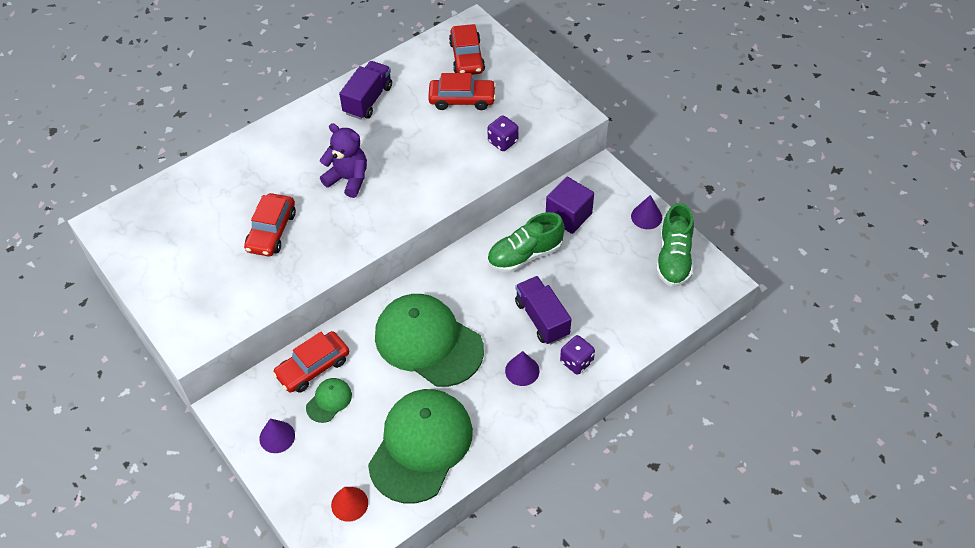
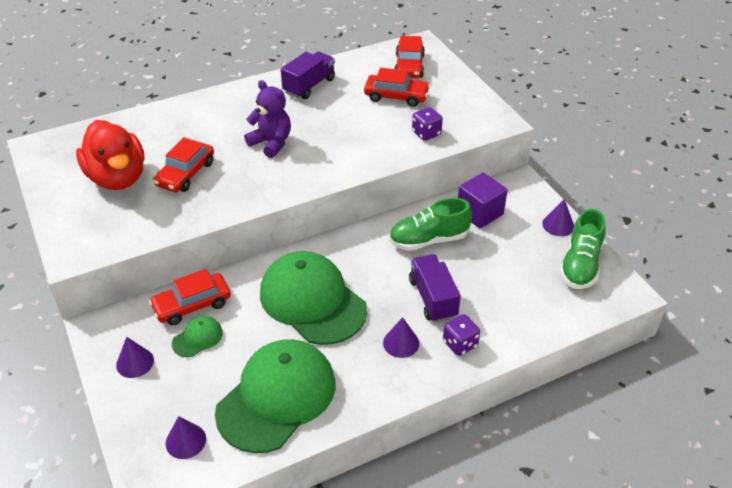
camera: 10 degrees right, 10 degrees down
red cone [331,487,368,522] -> purple cone [165,416,206,459]
none -> red duck [76,120,144,190]

